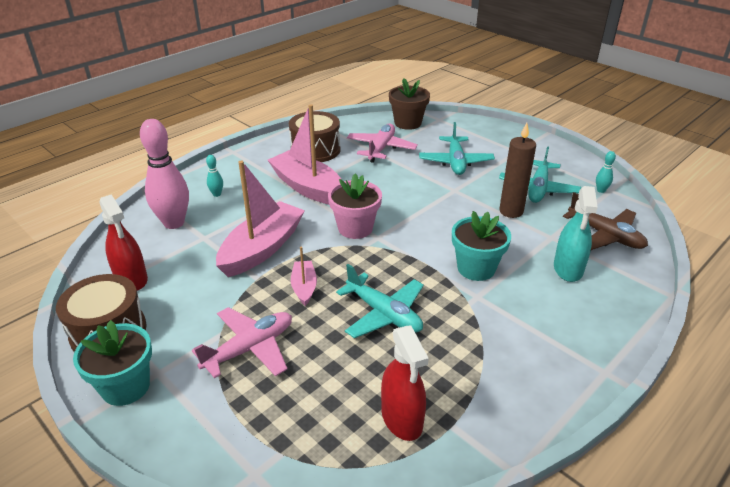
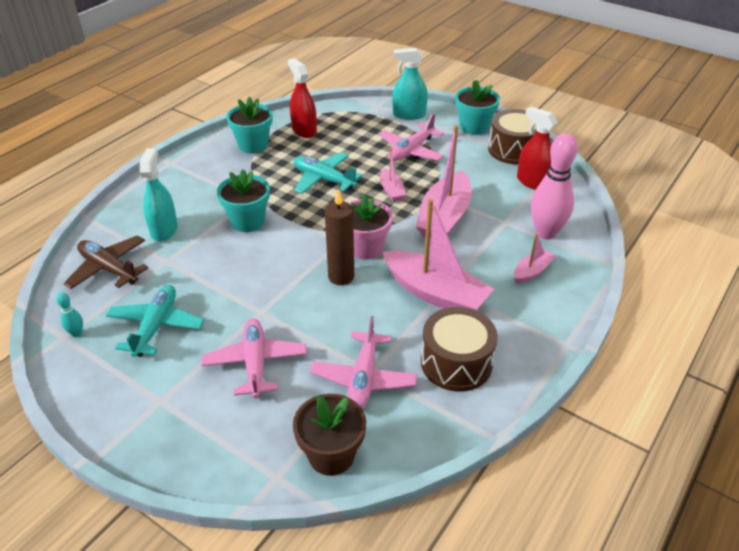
camera: 170 degrees right, 5 degrees up
turquoise bowling pin [206,155,223,197] -> pink boat [514,233,556,284]
turquoise plane [419,122,495,175] -> pink plane [201,319,307,398]
brown candle [499,123,536,218] -> brown candle moved to [325,189,354,285]
none -> turquoise flower pot [226,97,273,154]
none -> turquoise spray bottle [392,48,428,120]

